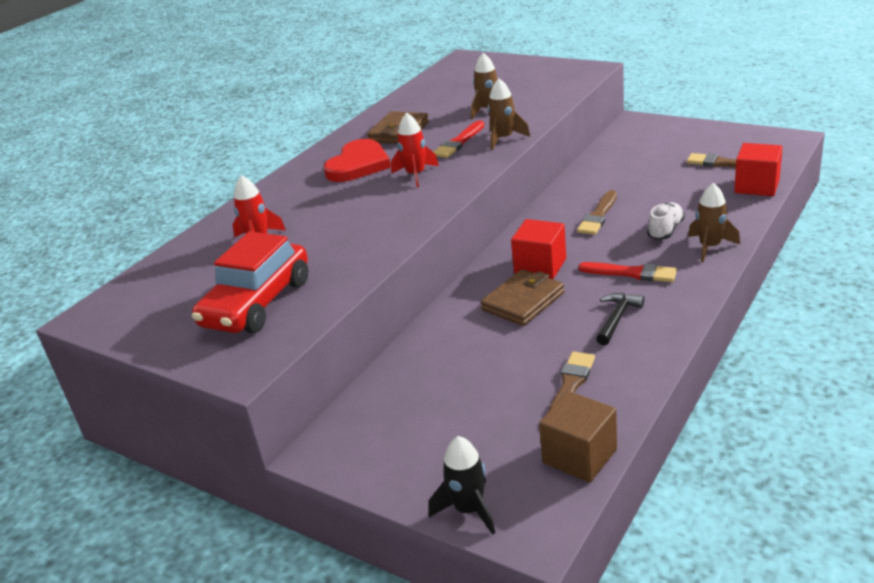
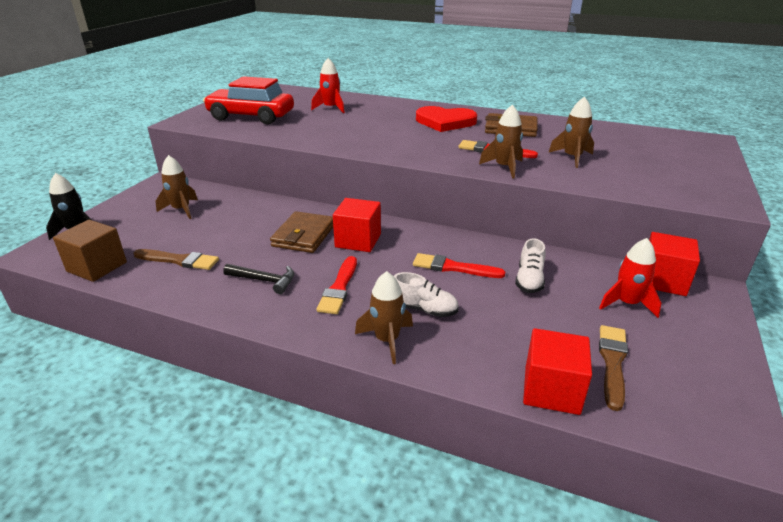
camera: 75 degrees right, 0 degrees up
red rocket [391,112,439,187] -> red rocket moved to [599,238,661,318]
brown wallet [481,269,564,326] -> brown wallet turned 75 degrees clockwise [270,211,333,253]
brown brush [577,190,617,235] -> red brush [413,253,505,278]
none -> brown rocket [156,155,198,219]
none -> white shoe [515,238,546,293]
none -> red cube [649,232,700,296]

